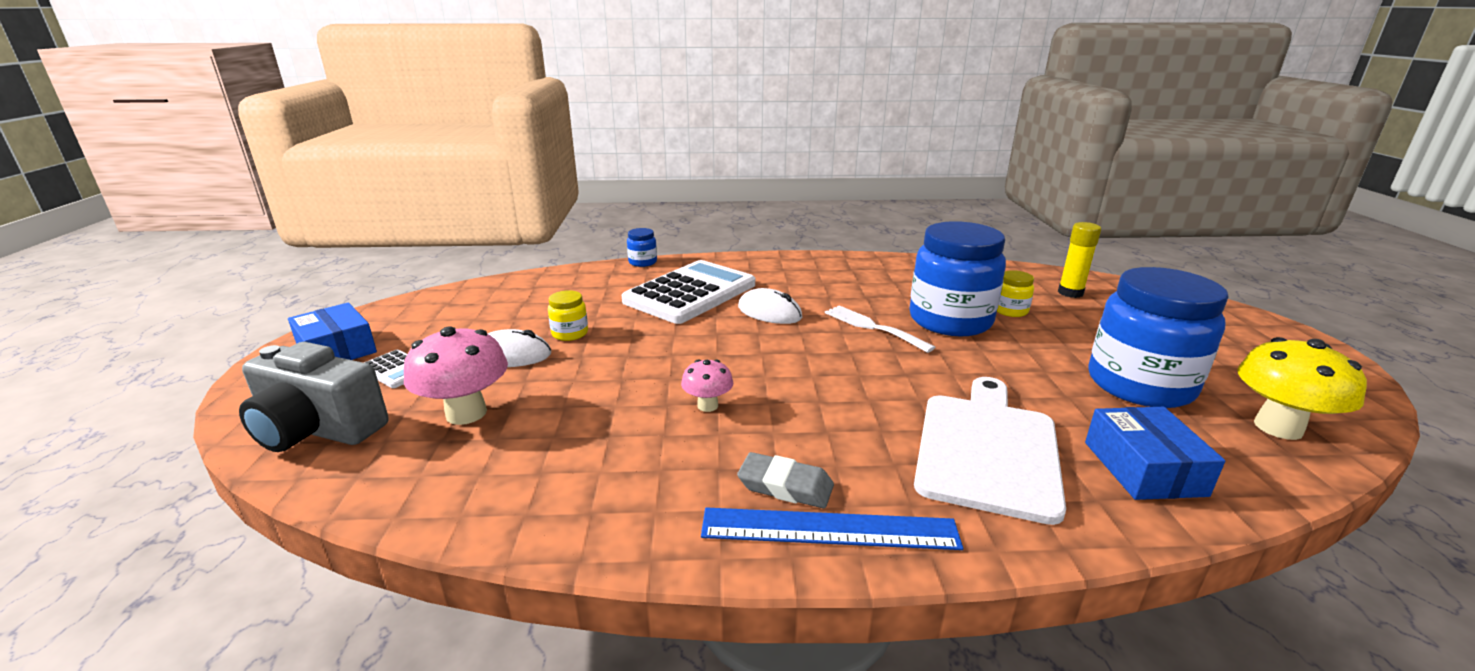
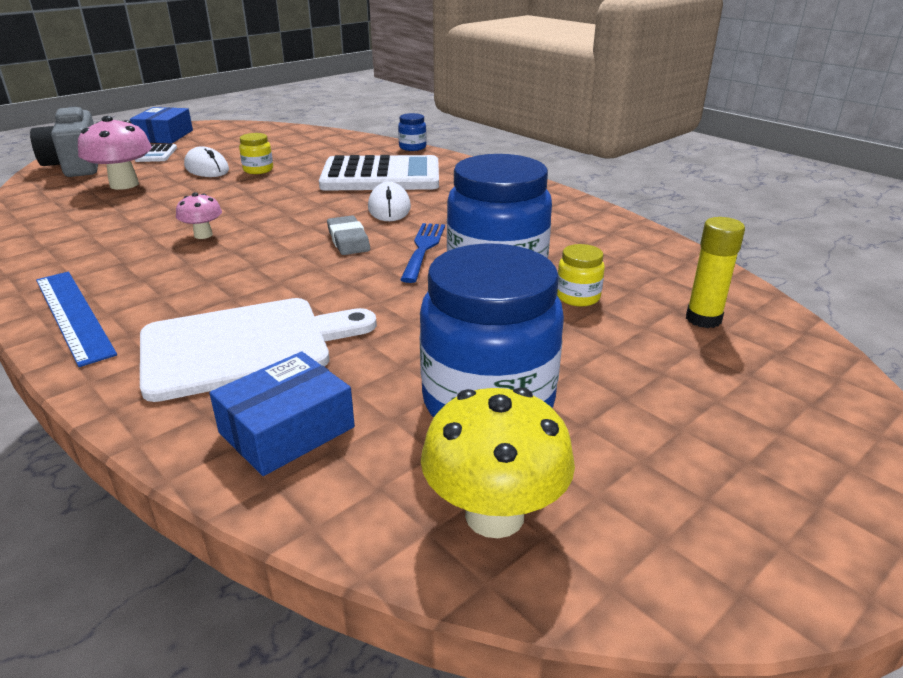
camera: 50 degrees right, 5 degrees up
grey eraser [737,452,834,508] -> grey eraser moved to [327,215,370,255]
white fork [825,306,935,353] -> blue fork [400,223,445,283]

